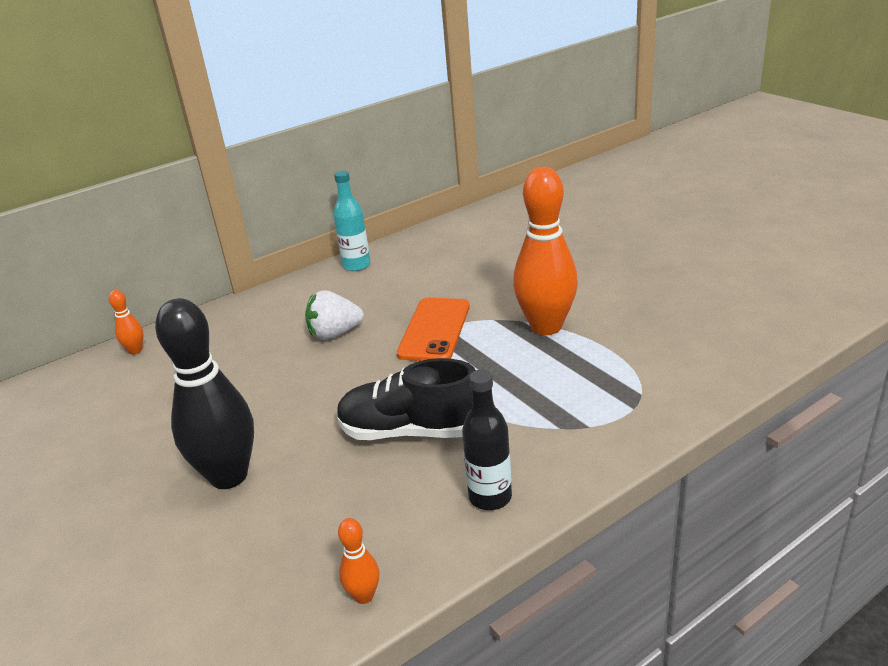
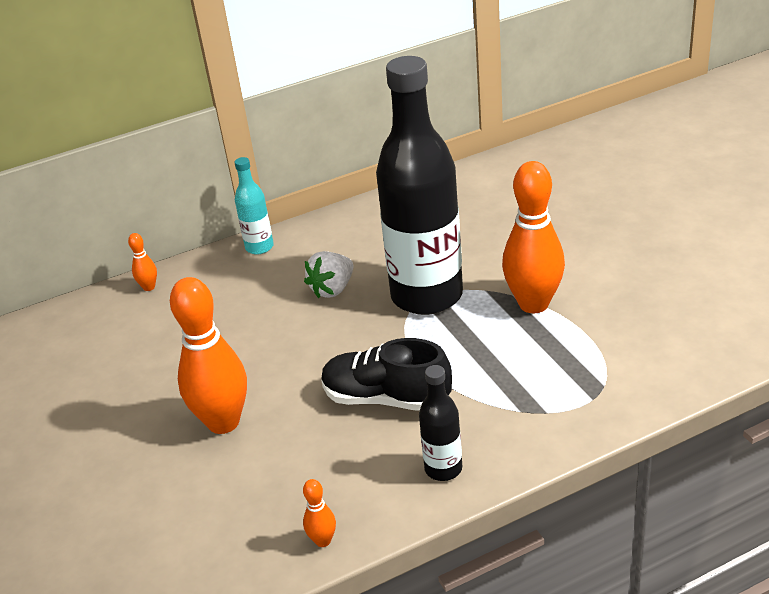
camera: 10 degrees right, 5 degrees up
black bowling pin [155,298,254,489] -> orange bowling pin [170,277,247,434]
white strawberry [305,290,364,340] -> white strawberry turned 45 degrees counterclockwise [304,251,354,298]
turquoise bottle [333,171,370,271] -> turquoise bottle moved to [235,157,274,255]
orange phone [397,298,470,361] -> black bottle [376,56,463,315]

